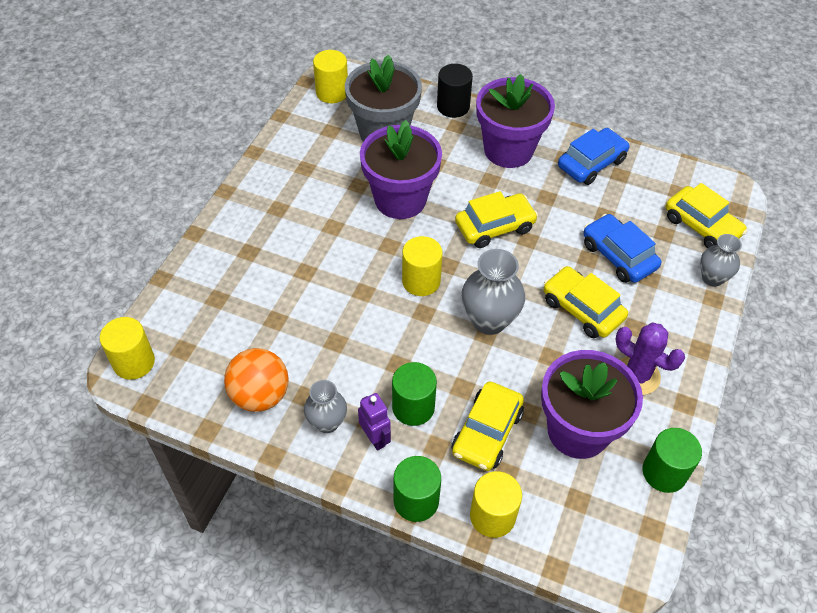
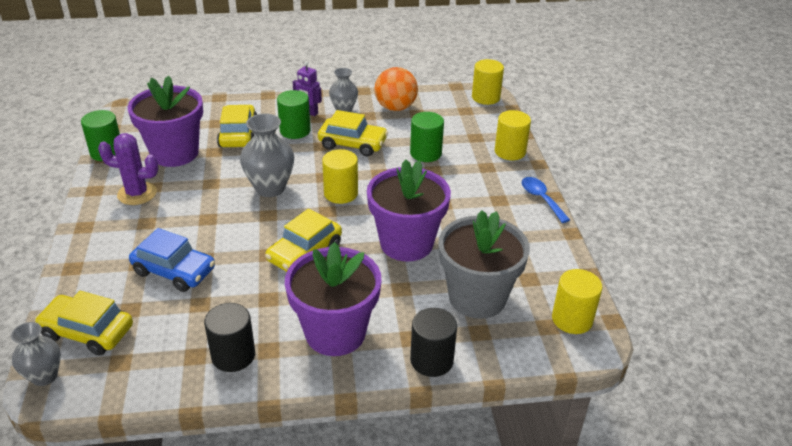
camera: 150 degrees right, 15 degrees down
green cylinder [394,456,441,522] -> green cylinder moved to [410,112,444,162]
yellow cylinder [470,471,522,538] -> yellow cylinder moved to [495,110,531,160]
yellow car [543,266,628,338] -> yellow car moved to [318,110,388,156]
blue car [558,128,629,185] -> black cylinder [204,303,255,372]
grey vase [700,234,742,287] -> grey vase moved to [11,322,61,386]
none -> blue spoon [522,177,570,223]

